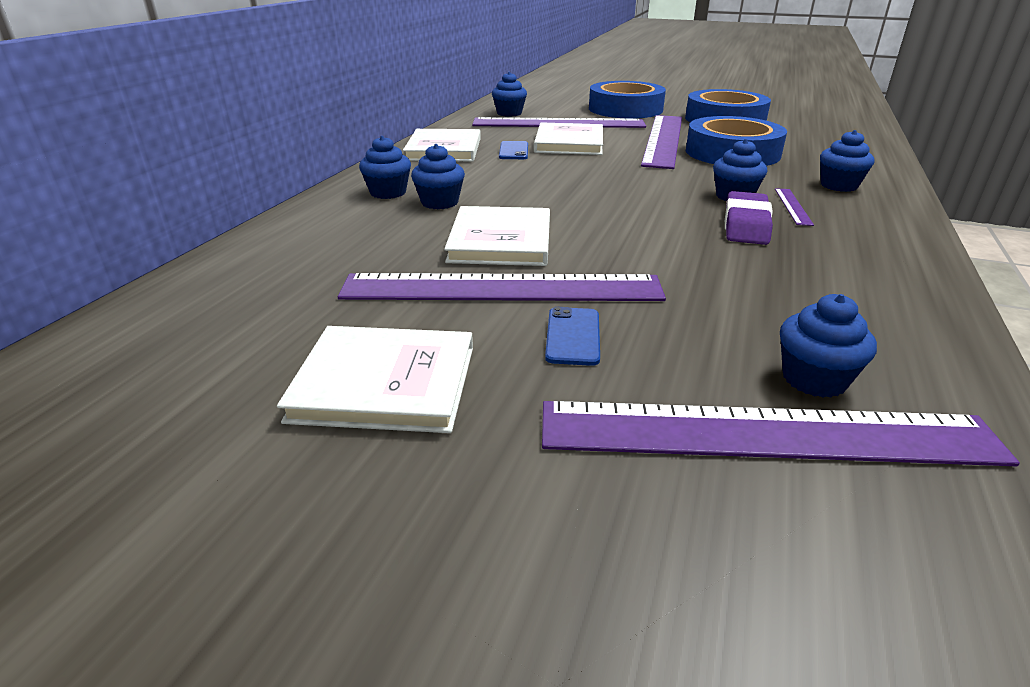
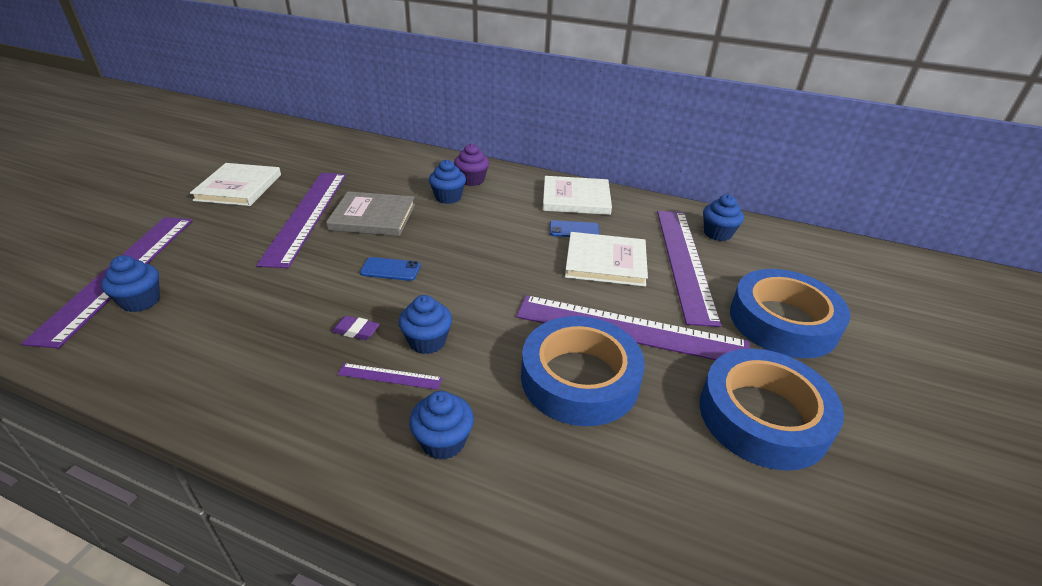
camera: 90 degrees right, 5 degrees up
blue cupcake [359,136,411,199] -> purple cupcake [454,144,489,186]
white book [444,206,550,266] -> grey book [326,191,415,236]
blue phone [545,307,600,366] -> blue phone moved to [360,257,421,281]
purple eraser [725,191,773,245] -> purple eraser [331,316,380,340], size x0.55

